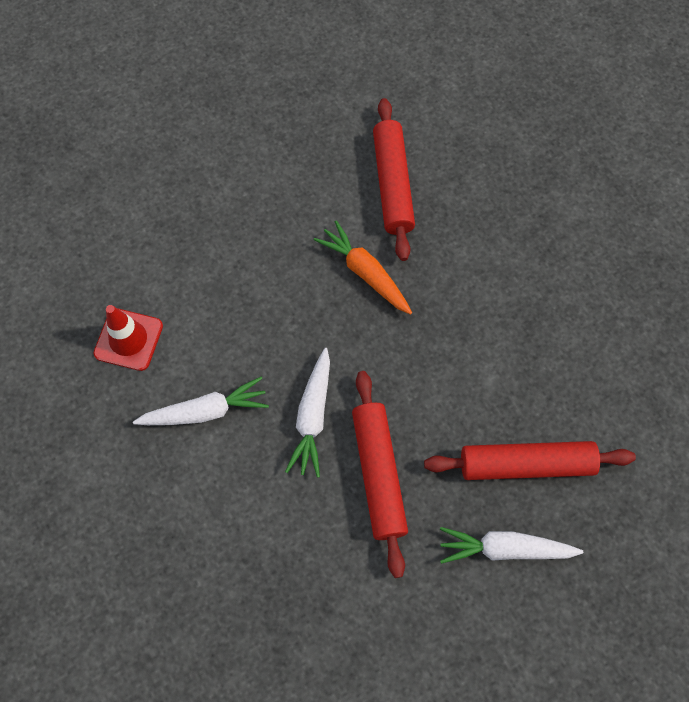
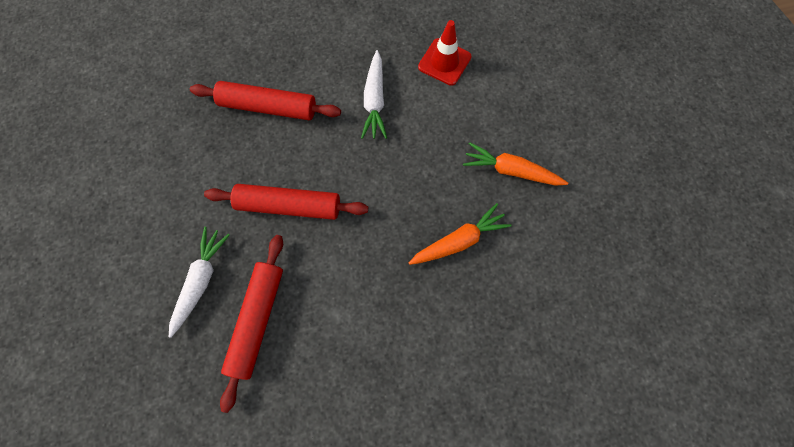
camera: 105 degrees right, 5 degrees up
white carrot [285,348,330,478] -> none
red rolling pin [373,98,415,261] -> red rolling pin moved to [190,81,341,120]
none -> orange carrot [463,142,568,186]

